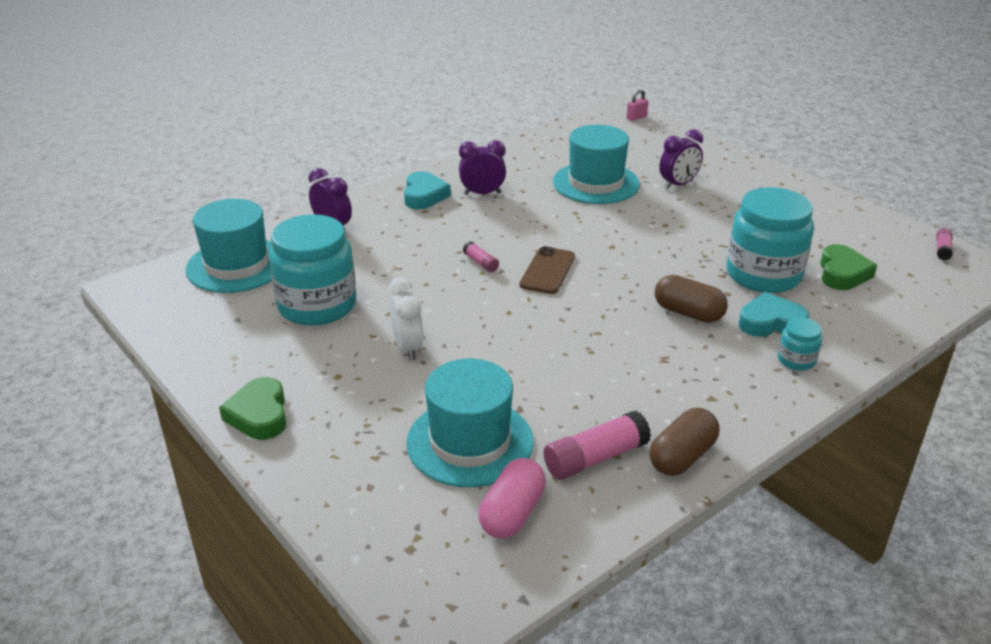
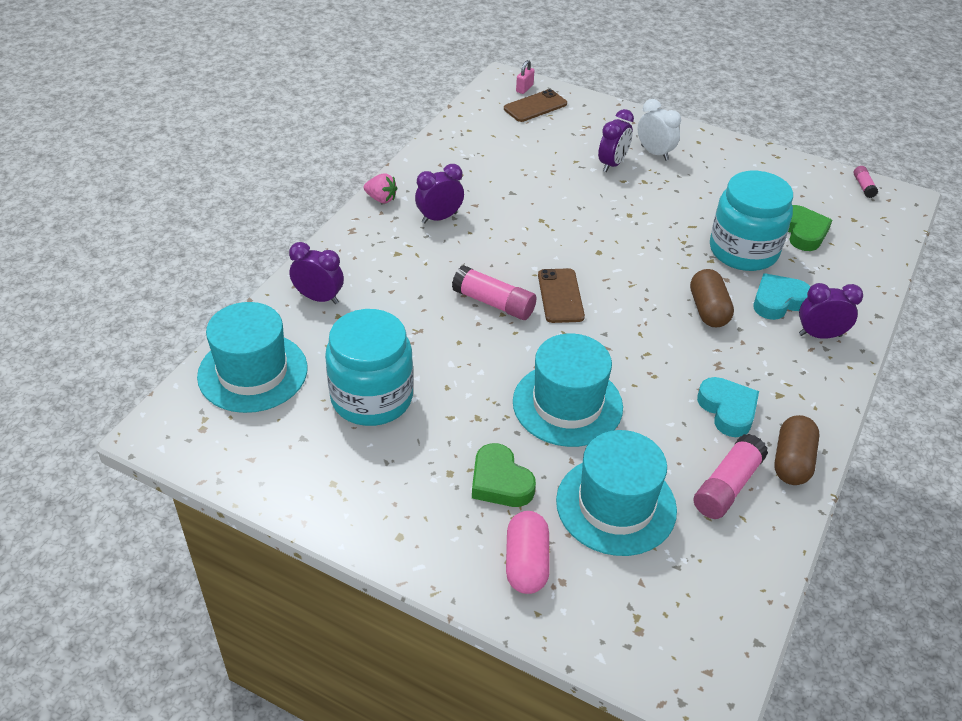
camera: 25 degrees left, 10 degrees up
green heart [219,377,286,440] -> green heart moved to [472,443,536,507]
white clock [388,277,424,361] -> white clock moved to [638,99,681,161]
turquoise heart [404,171,451,209] -> turquoise heart moved to [697,377,759,437]
pink glue stick [463,242,499,272] -> pink glue stick [452,265,536,320], size x1.89
pink capsule [478,458,546,539] -> pink capsule moved to [506,511,550,594]
turquoise hat [553,125,640,204] -> turquoise hat moved to [513,333,623,447]
brown capsule [655,275,728,323] -> brown capsule turned 75 degrees clockwise [690,269,734,327]
turquoise jar [778,317,822,370] -> purple clock [799,283,863,339]
none -> pink strawberry [364,173,398,203]
none -> brown phone [504,89,567,122]

